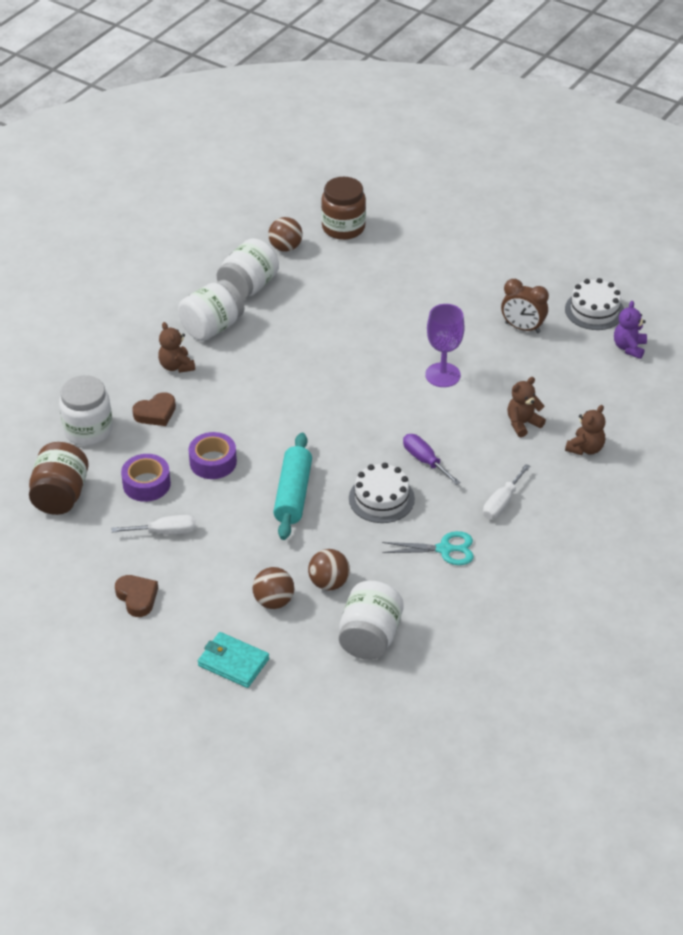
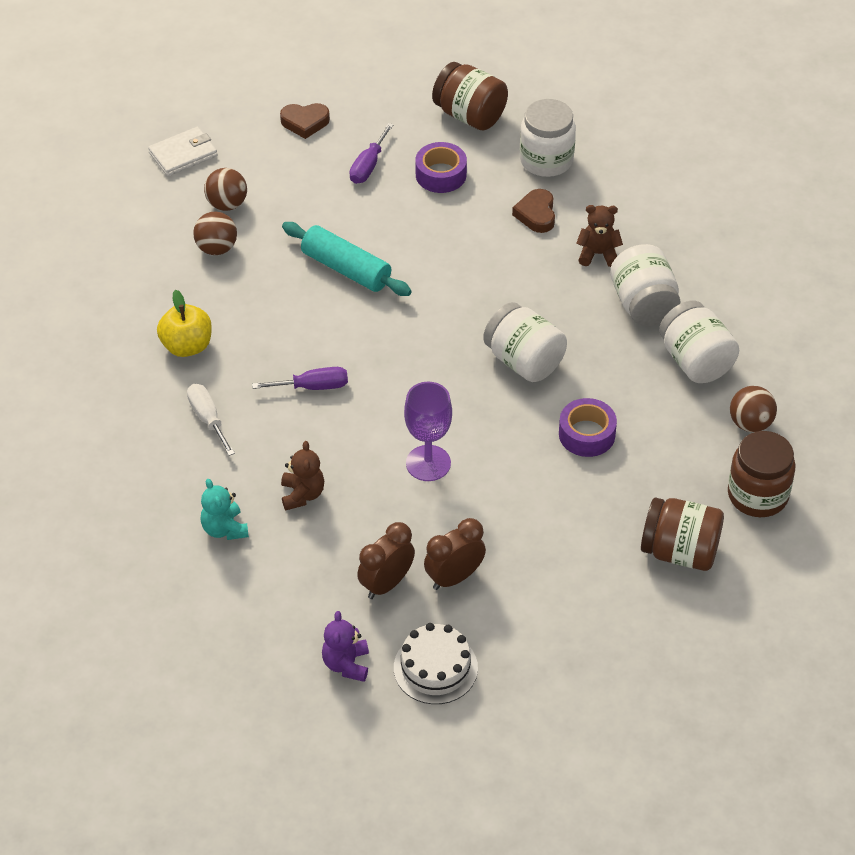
camera: 120 degrees right, 5 degrees up
white screwdriver [112,515,196,535] -> purple screwdriver [349,123,394,184]
purple tape [188,432,237,479] -> purple tape moved to [559,398,617,457]
turquoise wallet [198,632,269,688] -> white wallet [148,127,217,176]
white jar [339,581,404,660] -> white jar moved to [483,302,567,382]
white cake [349,463,415,523] -> none
turquoise scissors [382,531,474,565] -> yellow apple [157,290,212,357]
brown teddy bear [565,405,605,455] -> turquoise teddy bear [200,479,249,540]
purple teddy bear [614,301,647,359] -> purple teddy bear turned 135 degrees counterclockwise [322,611,369,682]
none -> brown clock [357,522,415,599]
none -> brown jar [641,497,724,571]

